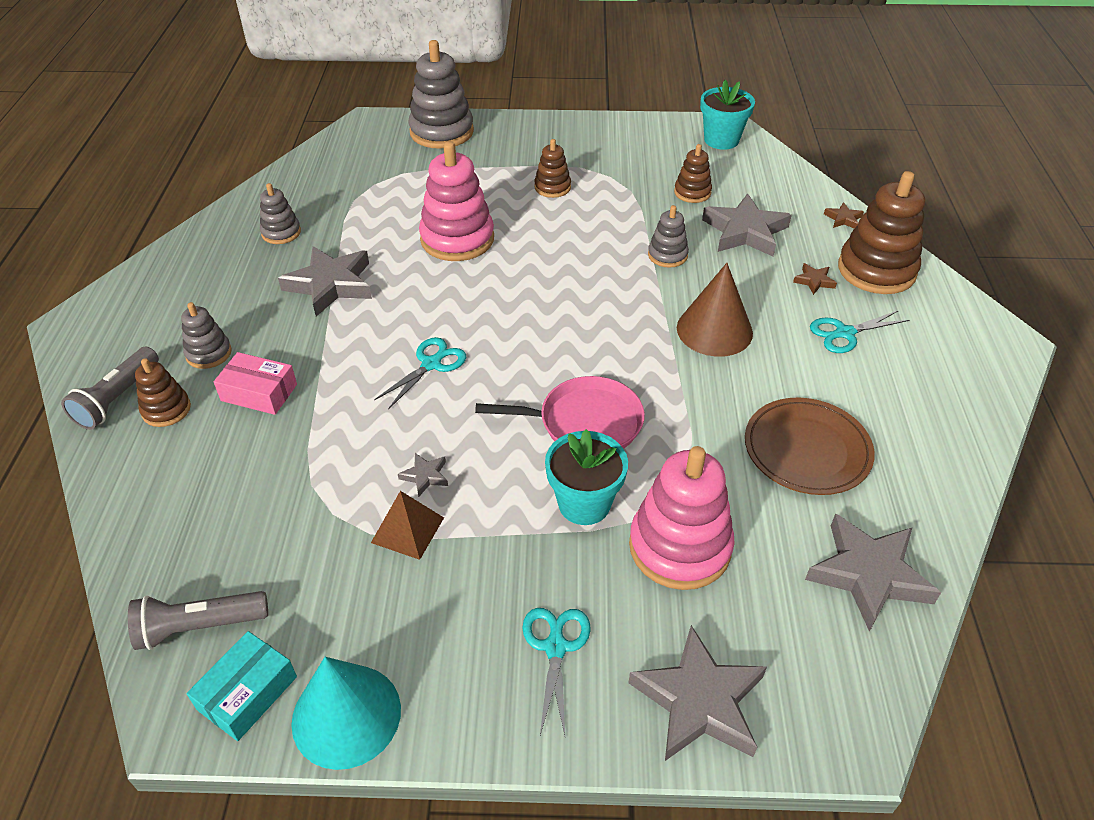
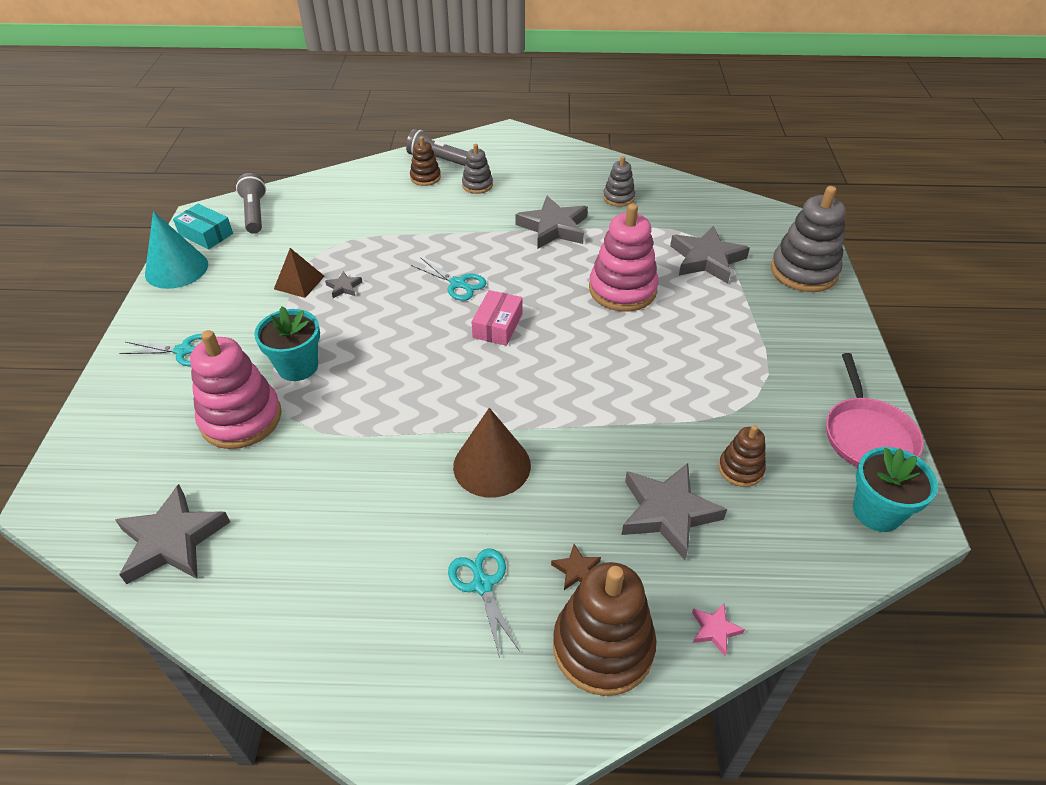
camera: 90 degrees right, 0 degrees up
pink box [214,352,297,415] -> pink box moved to [471,290,523,346]
pink pan [475,376,645,449] -> pink pan moved to [826,353,924,467]
brown stacking toy [534,139,571,198] -> none
grey star [629,625,767,761] -> grey star moved to [670,226,750,284]
grey stacking toy [648,205,689,268] -> none
brown plate [745,398,875,495] -> none
brown star [824,202,864,228] -> pink star [692,604,745,656]

